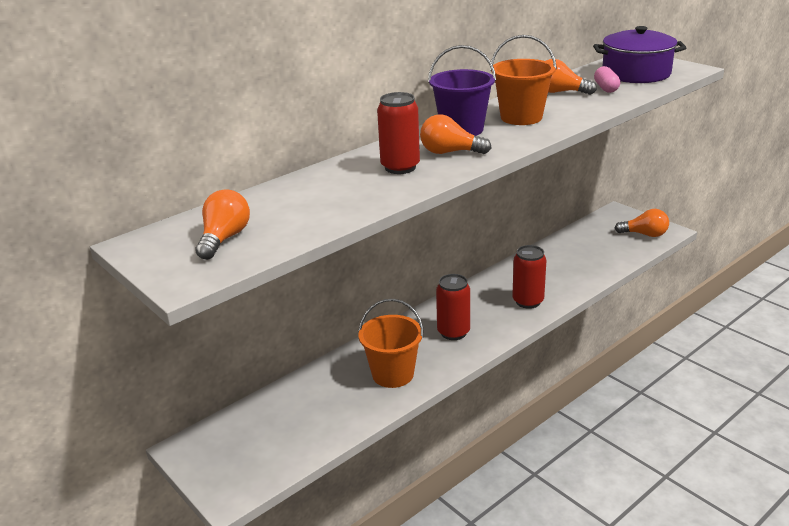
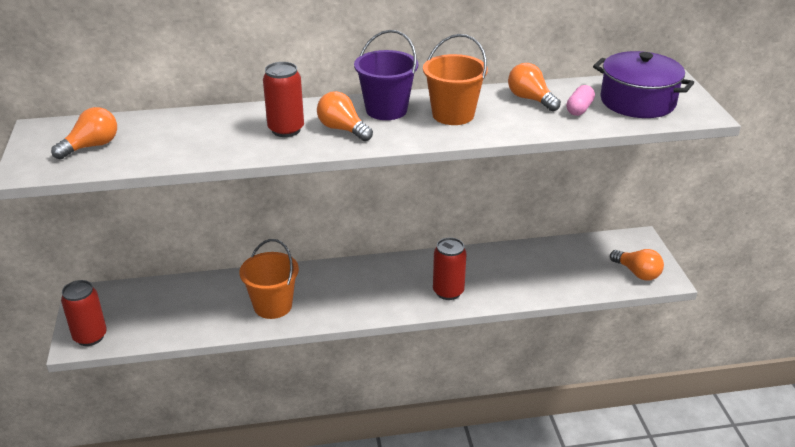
camera: 30 degrees right, 5 degrees up
red can [436,274,470,340] -> red can moved to [61,280,107,346]

